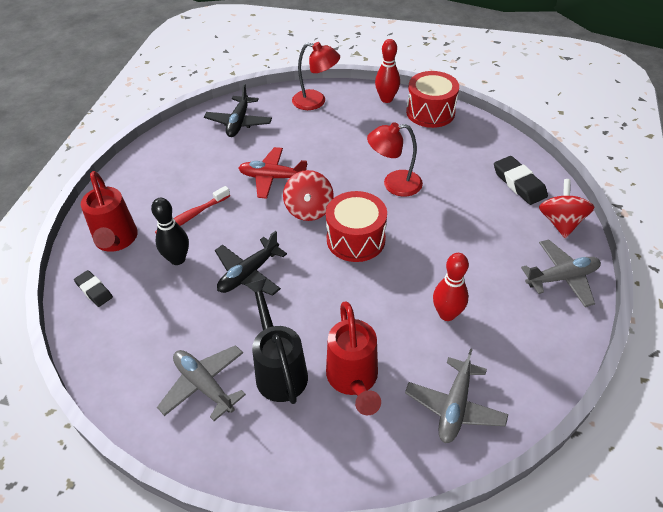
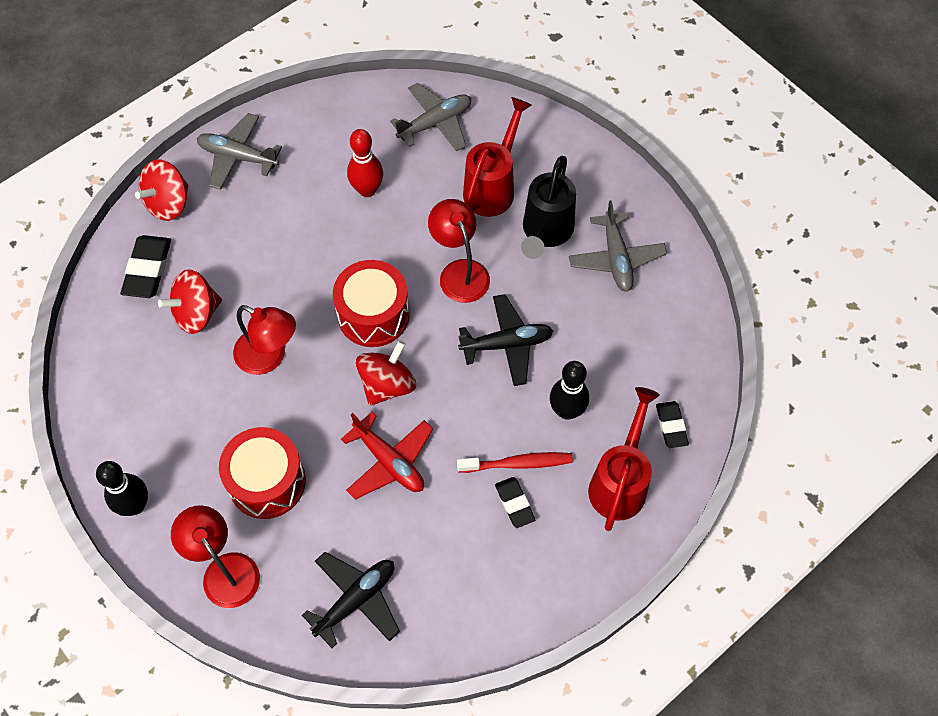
camera: 145 degrees left, 15 degrees up
red bowling pin [375,39,400,103] -> black bowling pin [96,461,148,516]
red drum [406,71,459,128] -> red drum moved to [219,427,306,519]
none -> red spinning top [158,270,222,334]
none -> red lamp [428,199,490,303]
none -> black eraser [495,477,535,528]

